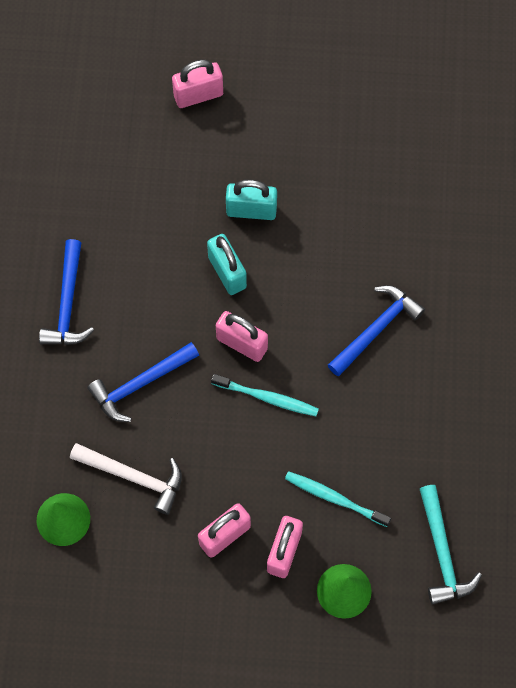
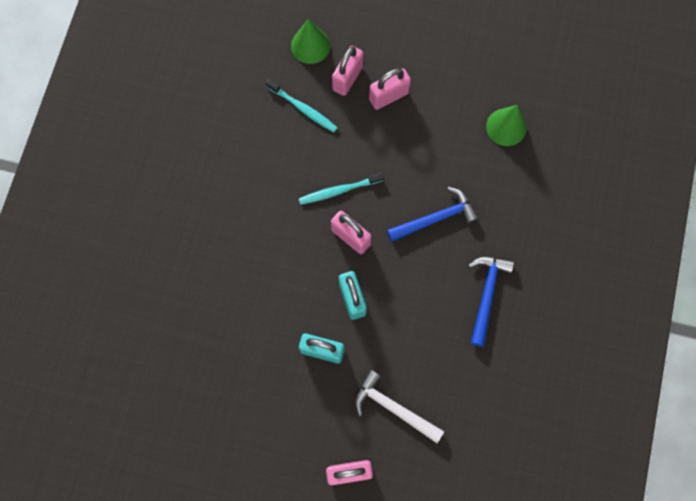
camera: 170 degrees left, 5 degrees up
white hammer [70,443,182,515] -> white hammer moved to [354,370,444,443]
turquoise toothbrush [211,374,319,416] -> turquoise toothbrush turned 45 degrees counterclockwise [299,173,384,205]
blue hammer [328,285,425,376] -> none
turquoise hammer [420,485,482,605] -> none

